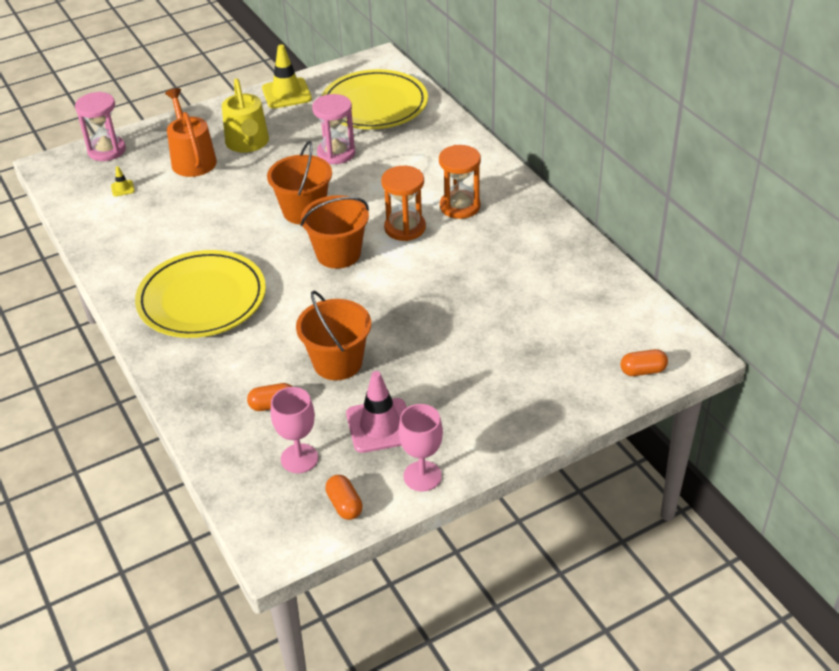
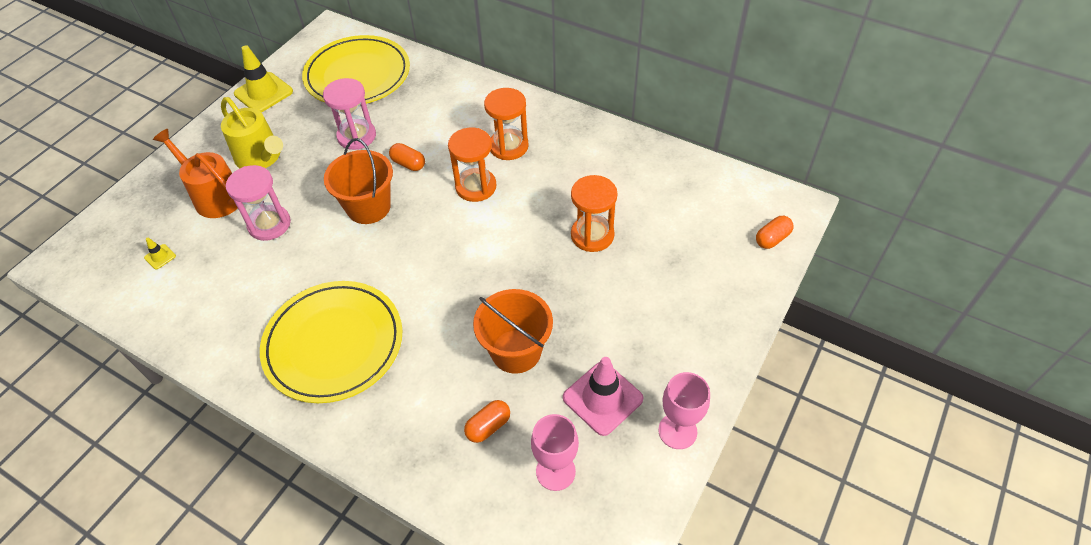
camera: 30 degrees left, 10 degrees up
pink hourglass [75,92,126,161] -> pink hourglass moved to [226,165,291,241]
orange bucket [301,195,369,269] -> none
orange capsule [325,475,363,520] -> orange capsule moved to [389,143,425,171]
none -> orange hourglass [571,175,618,252]

